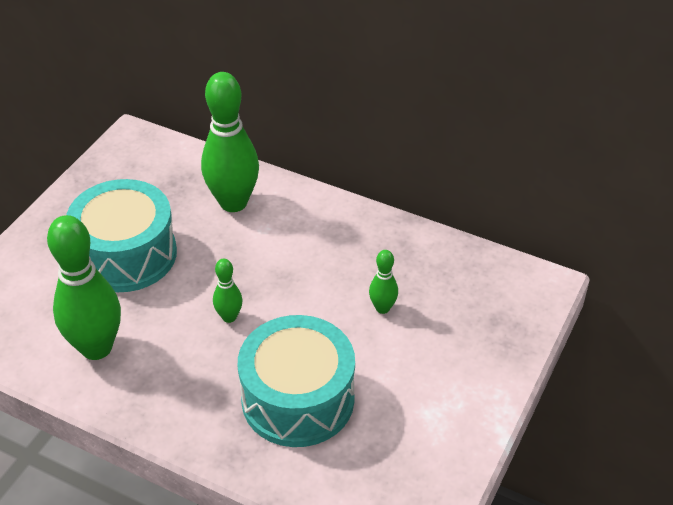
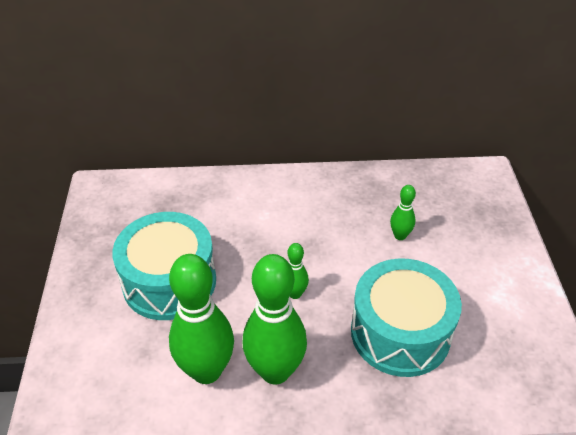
camera: 30 degrees left, 0 degrees up
green bowling pin [201,72,259,212] -> green bowling pin moved to [243,254,307,385]

